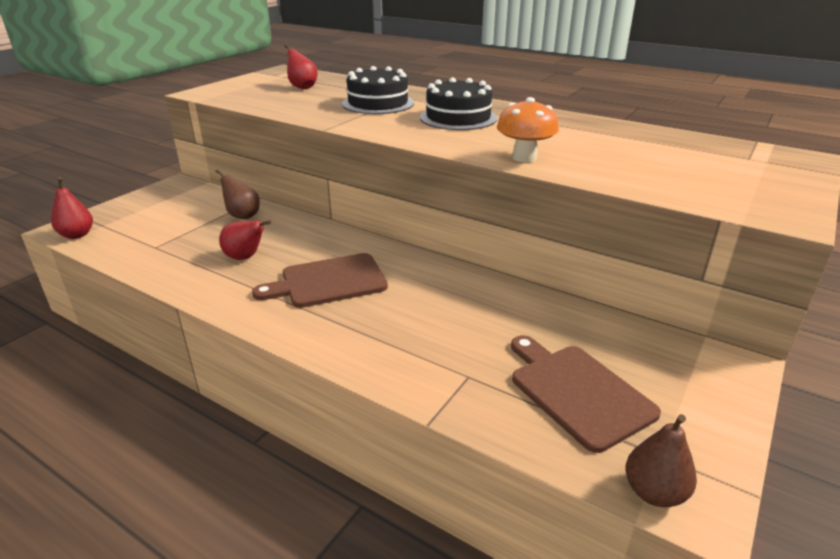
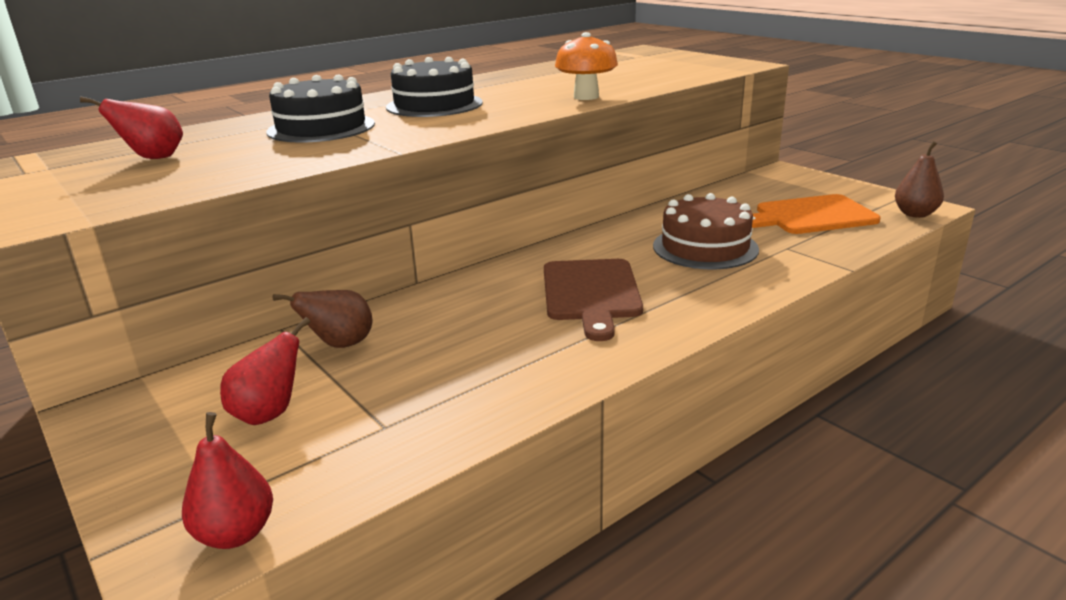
camera: 70 degrees left, 5 degrees down
red pear [219,220,271,260] -> red pear moved to [220,317,310,425]
brown cutting board [511,335,661,453] -> orange cutting board [752,194,881,234]
none -> brown cake [653,193,759,269]

